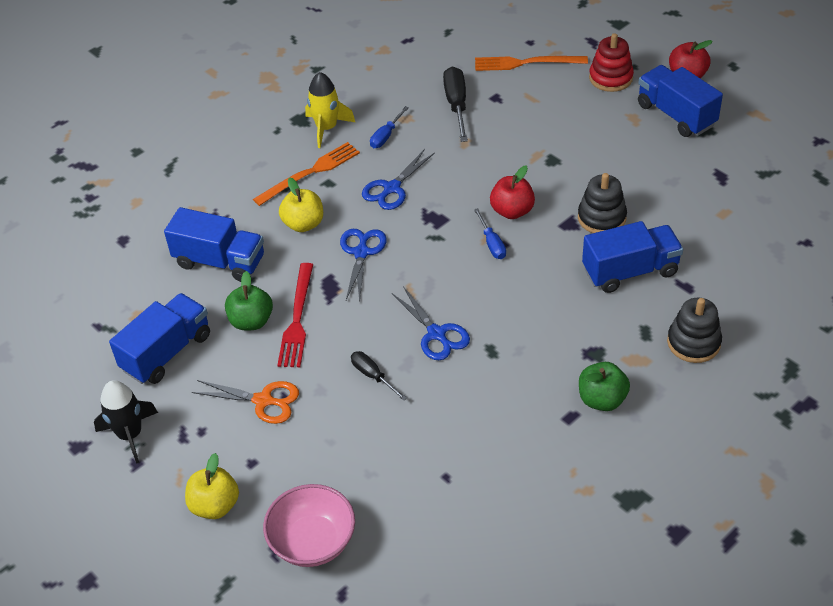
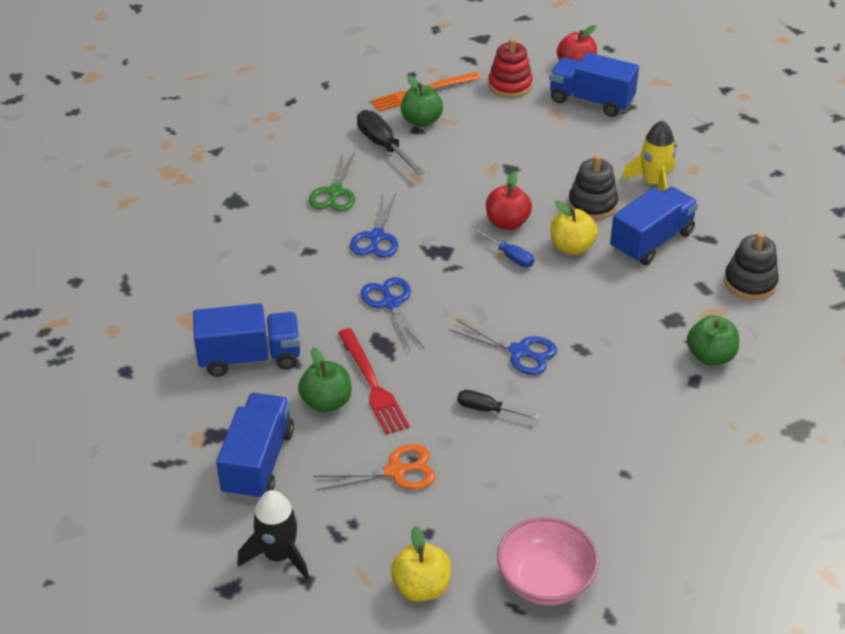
camera: 30 degrees left, 5 degrees down
orange fork [253,142,360,206] -> none
yellow apple [279,177,323,232] -> yellow apple moved to [550,201,598,255]
yellow rocket [305,72,355,148] -> yellow rocket moved to [622,120,676,192]
blue screwdriver [370,106,409,148] -> green scissors [308,152,355,211]
none -> green apple [401,75,443,127]

